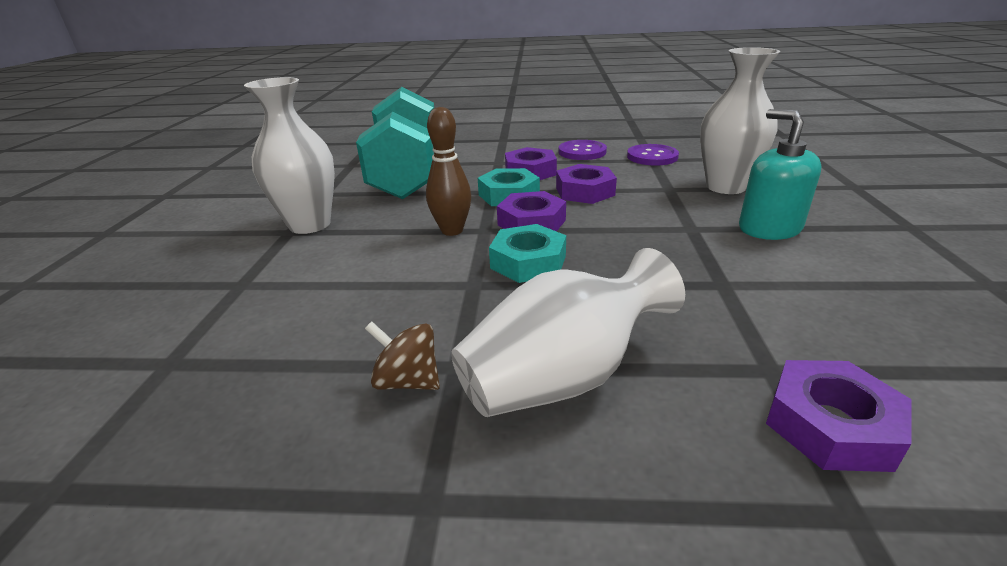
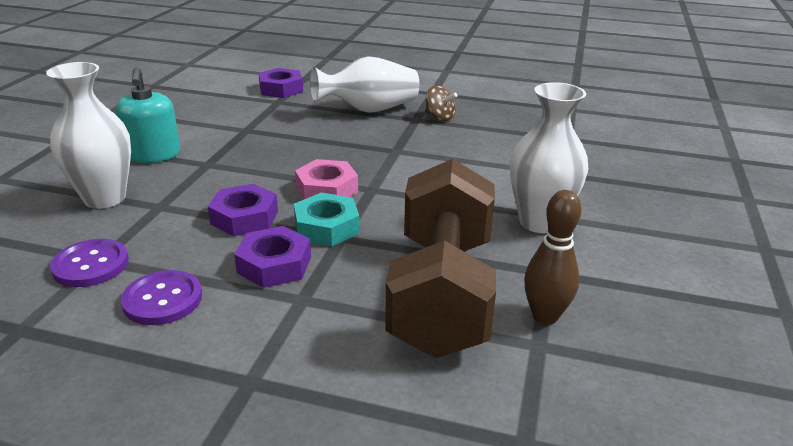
camera: 170 degrees left, 0 degrees up
turquoise dumbbell [356,87,434,199] -> brown dumbbell [385,159,496,358]
brown bowling pin [426,107,471,236] -> brown bowling pin moved to [524,190,581,325]
turquoise nut [489,224,566,283] -> none
purple nut [497,191,566,231] -> pink nut [295,159,358,200]

